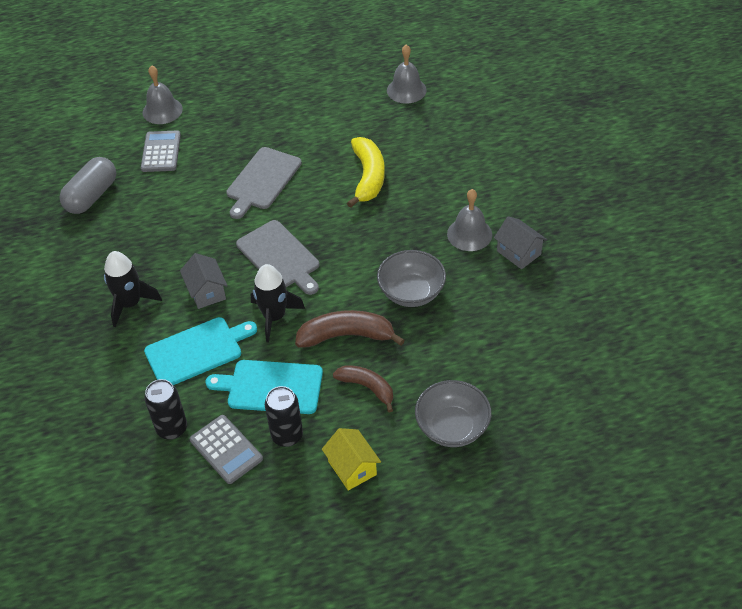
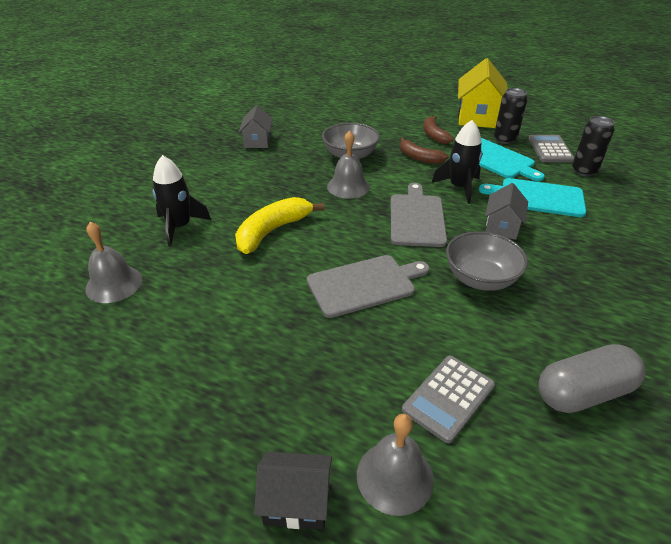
camera: 140 degrees left, 10 degrees down
black rocket [104,251,162,327] -> black rocket moved to [152,155,211,247]
brown banana [295,310,405,348] -> brown banana [400,137,449,164], size x0.67
yellow house [322,428,381,491] -> yellow house [458,58,508,128], size x1.72
grey bowl [415,380,491,447] -> grey bowl moved to [446,231,528,291]
grey bell [447,189,492,251] -> grey bell moved to [327,131,370,199]
none -> black house [254,452,332,530]

